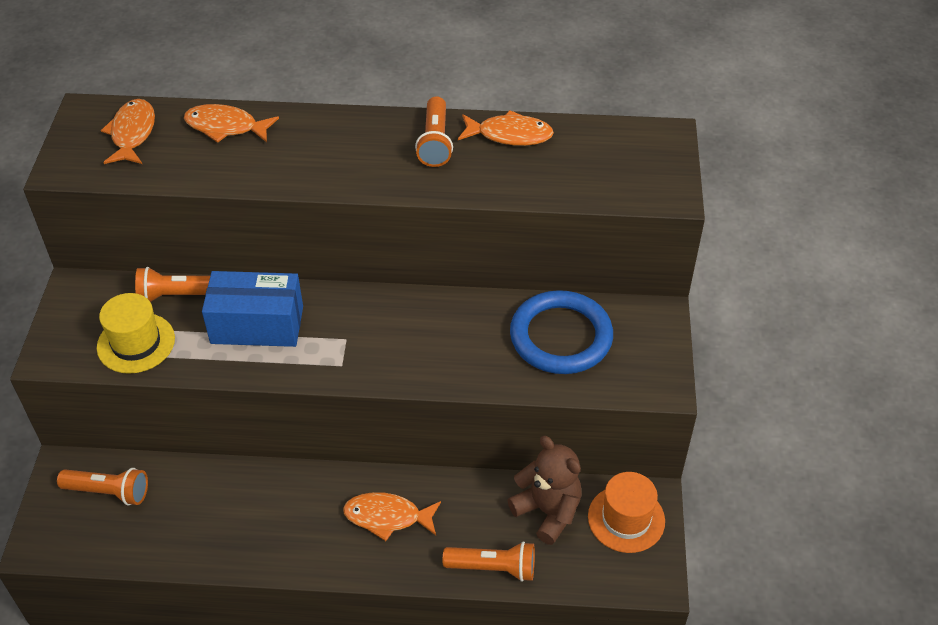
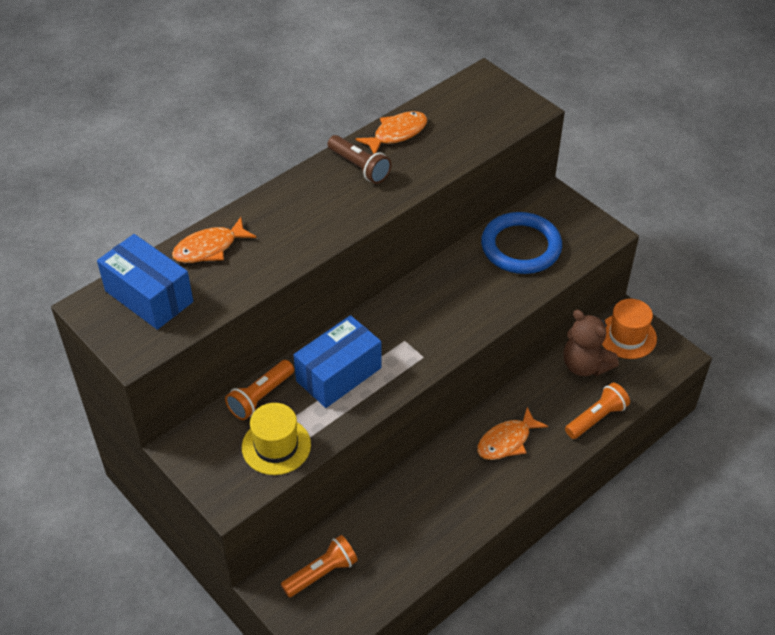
camera: 45 degrees left, 0 degrees up
orange fish [101,99,155,164] -> blue box [97,234,193,330]
orange flashlight [415,96,453,167] -> brown flashlight [327,135,391,184]
brown teddy bear [507,436,582,545] -> brown teddy bear turned 135 degrees counterclockwise [563,310,619,376]

